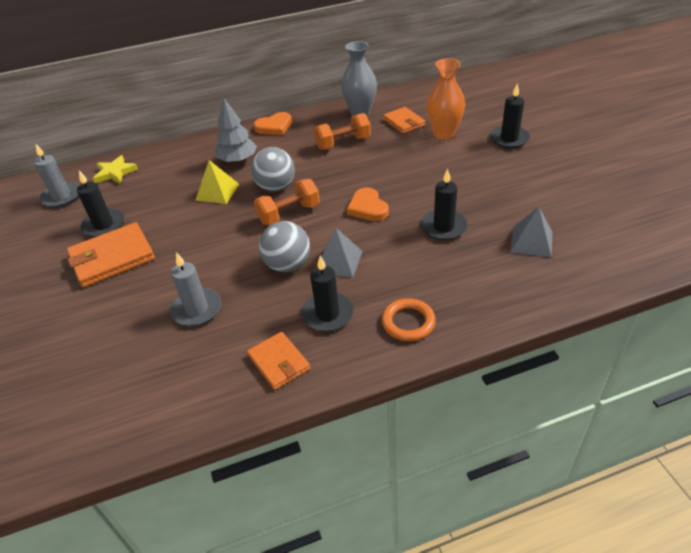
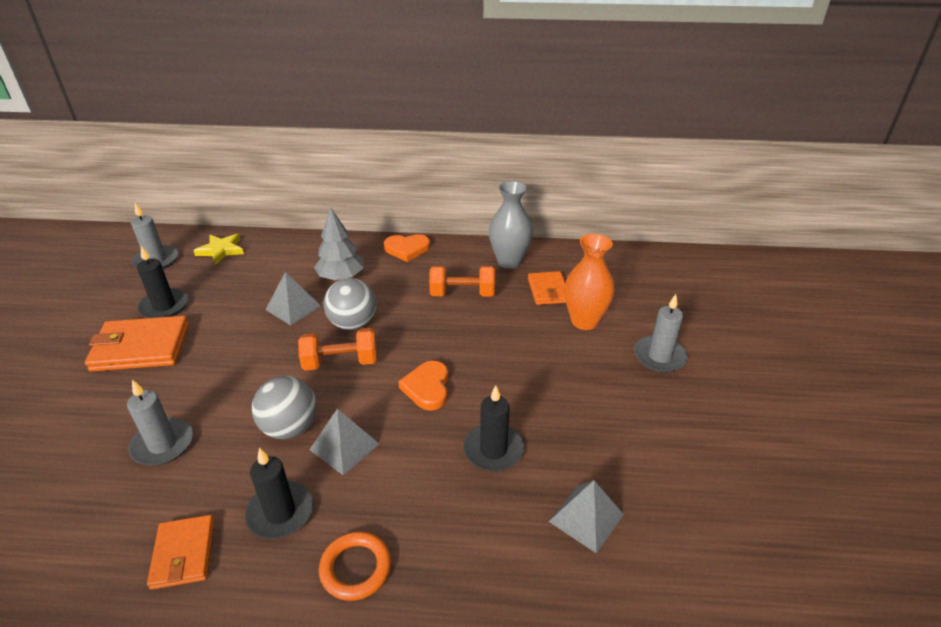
camera: 20 degrees right, 5 degrees down
yellow pyramid [195,160,239,204] -> grey pyramid [266,272,321,326]
black candle [490,83,530,148] -> grey candle [634,294,688,372]

